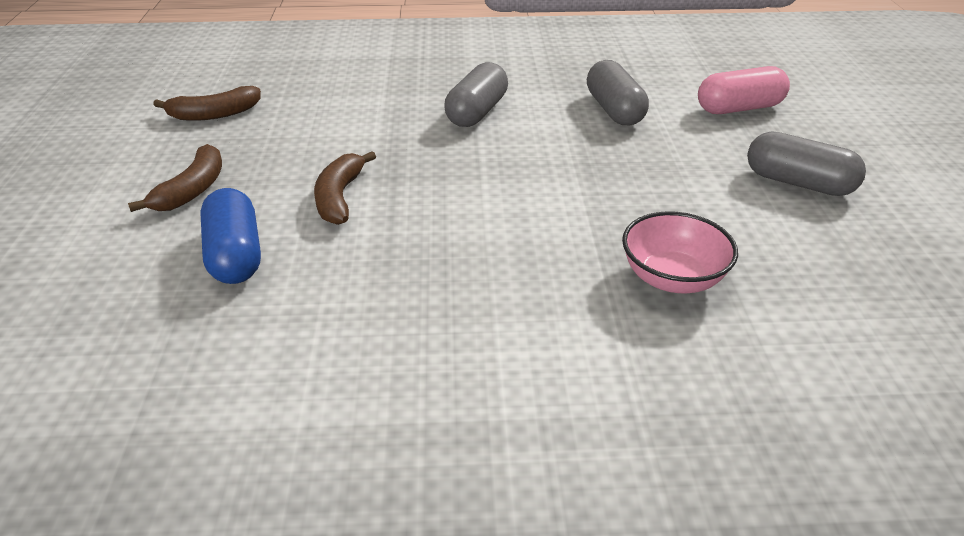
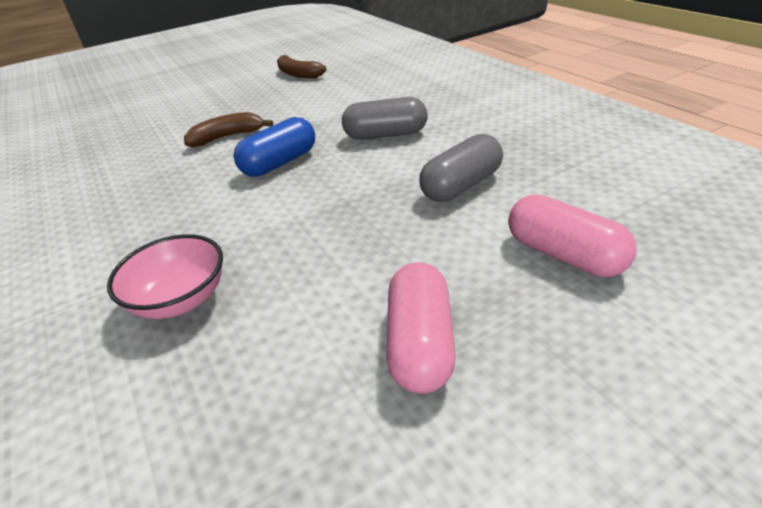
camera: 65 degrees right, 0 degrees up
brown banana [128,144,222,212] -> none
blue capsule [200,188,261,284] -> blue capsule moved to [234,117,315,177]
grey capsule [747,131,866,196] -> pink capsule [387,262,456,394]

